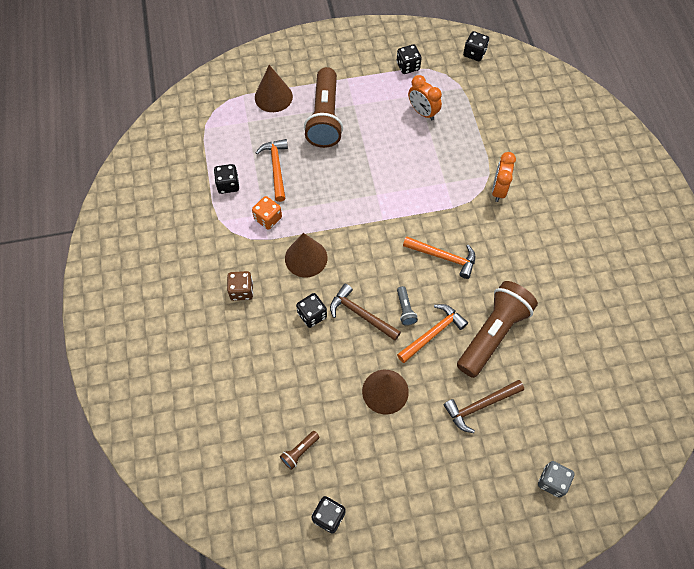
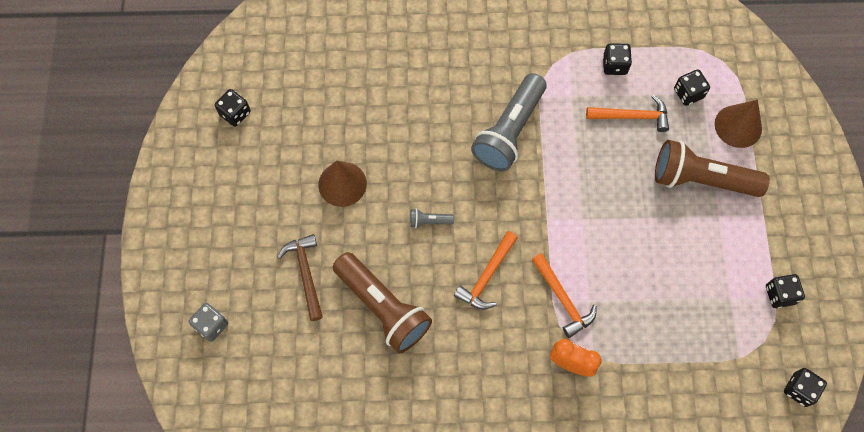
camera: 100 degrees right, 5 degrees up
brown dice [227,271,253,301] -> none
orange dice [252,196,282,230] -> none
brown flashlight [280,431,319,470] -> none
brown cone [285,233,328,277] -> grey flashlight [471,73,547,171]
black dice [296,293,327,328] -> black dice moved to [674,70,710,106]
brown hammer [330,284,401,341] -> none
orange hammer [397,304,468,363] -> orange hammer moved to [532,253,597,338]
orange clock [408,75,442,120] -> none

